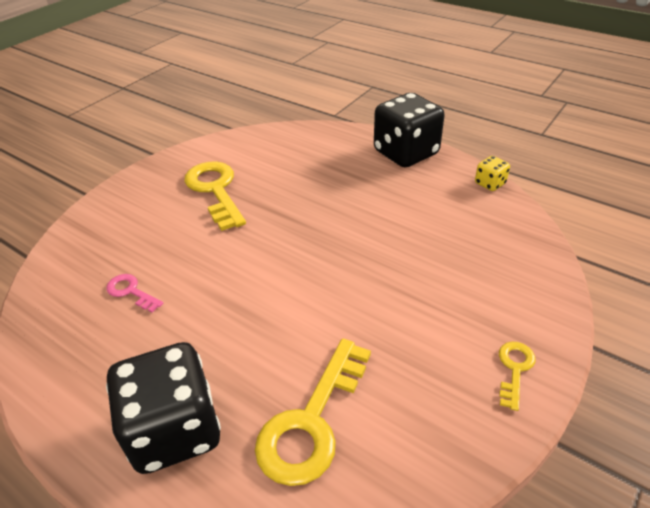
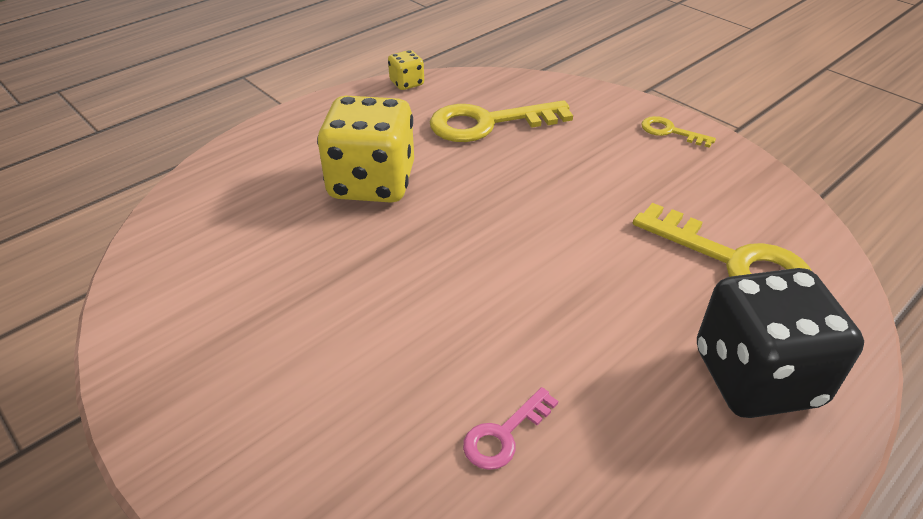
camera: 80 degrees left, 0 degrees up
yellow key [184,162,246,231] -> yellow key moved to [430,100,573,142]
black dice [374,93,445,167] -> none
none -> yellow dice [317,96,414,203]

